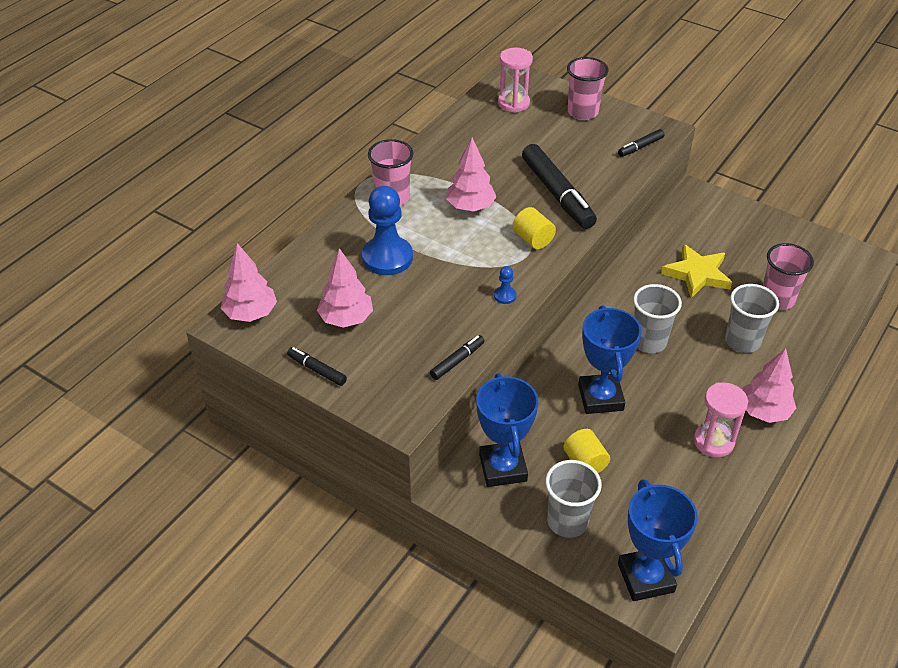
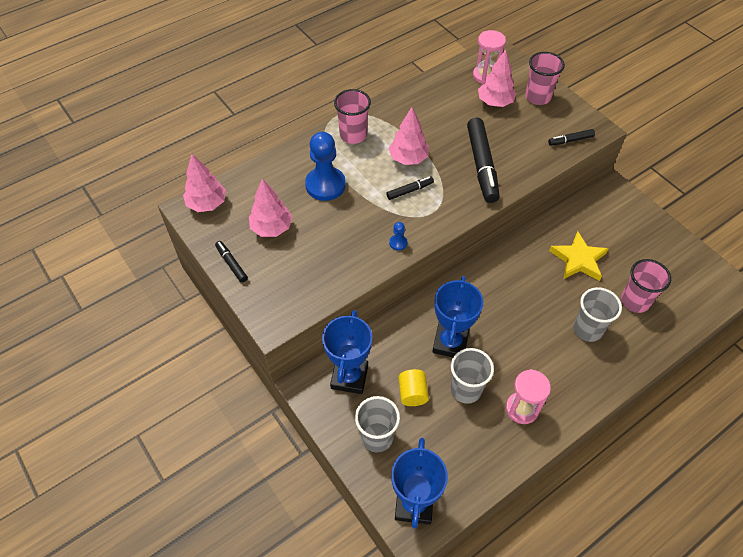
camera: 20 degrees right, 10 degrees up
black marker [430,335,485,380] -> black marker moved to [386,176,434,200]
yellow cylinder [513,207,556,249] -> none
grey cup [633,284,682,353] -> grey cup moved to [451,348,494,404]
pink tree [742,348,796,423] -> pink tree moved to [478,49,516,107]

